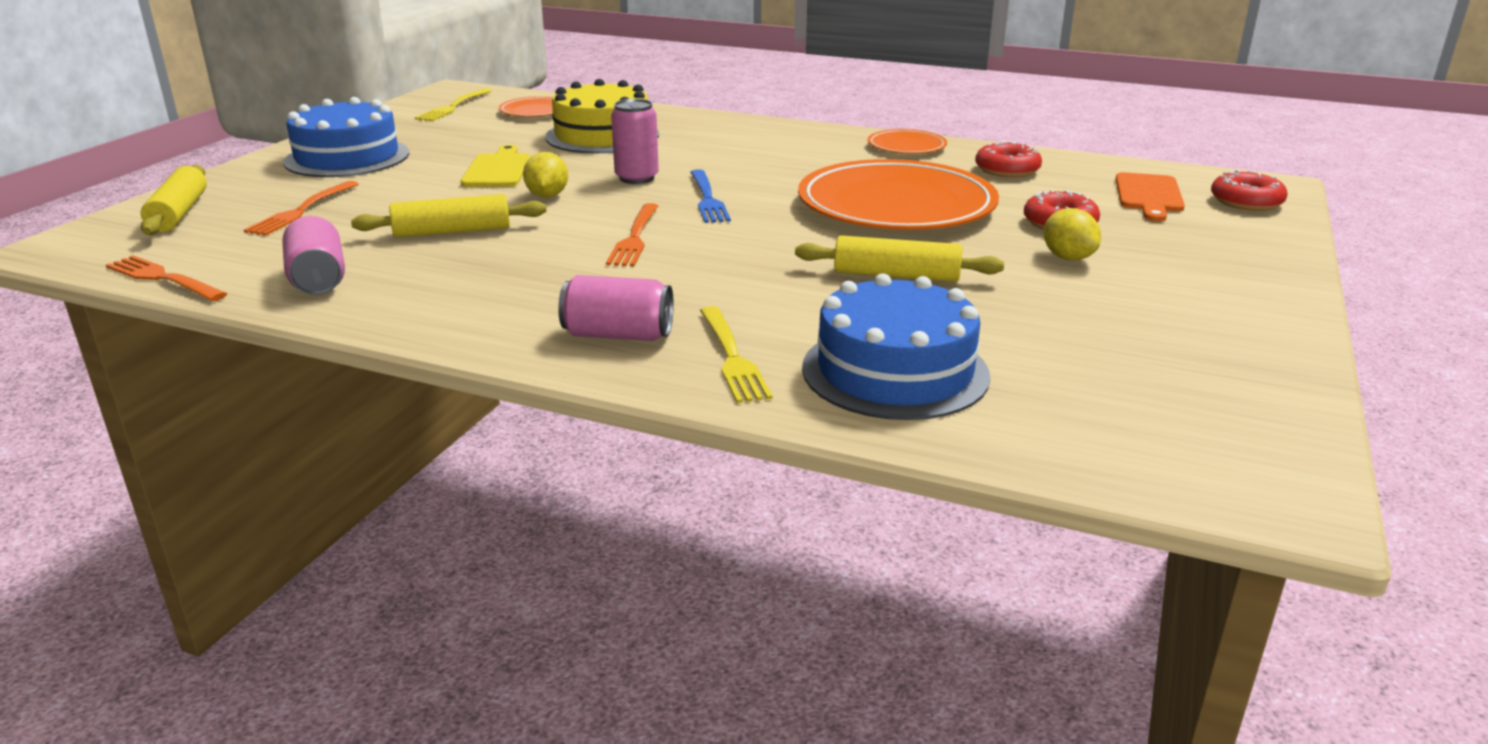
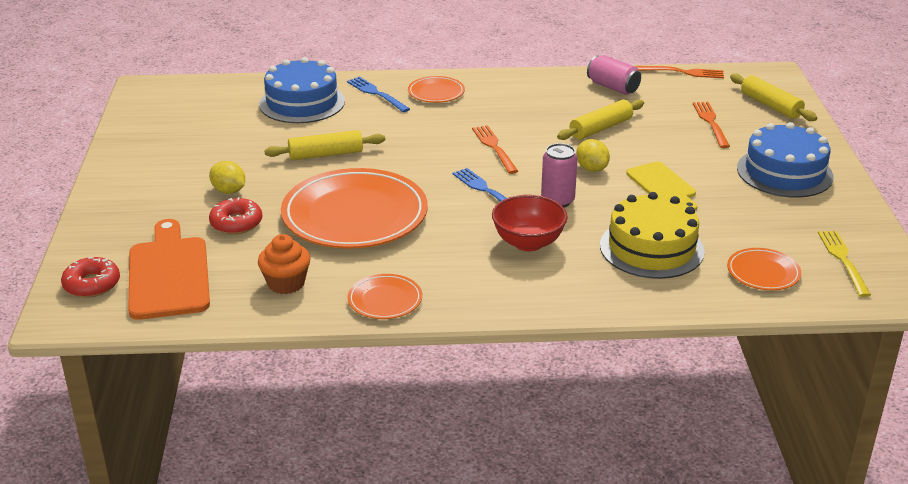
camera: 155 degrees right, 5 degrees up
pink can [558,275,674,341] -> orange plate [408,76,465,103]
yellow fork [700,306,773,403] -> blue fork [347,77,410,113]
red donut [975,141,1042,178] -> orange cupcake [258,234,311,294]
orange cutting board [1116,172,1185,222] -> orange cutting board [128,219,210,320], size x1.60
none -> red bowl [492,195,568,251]

